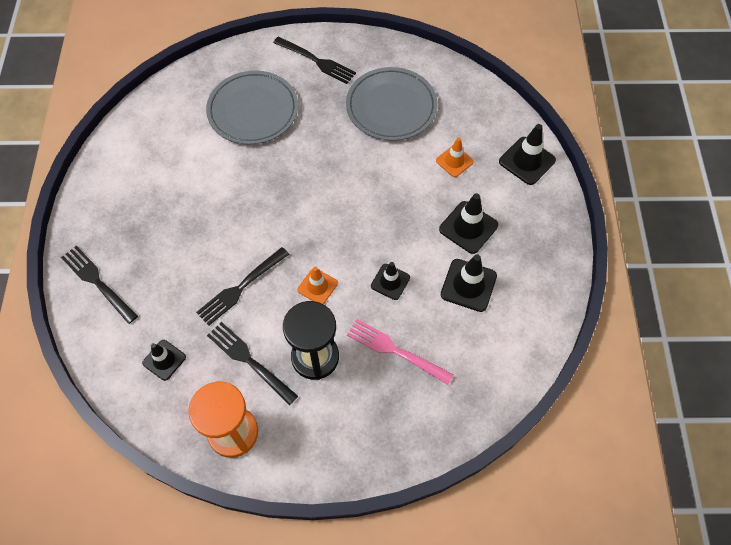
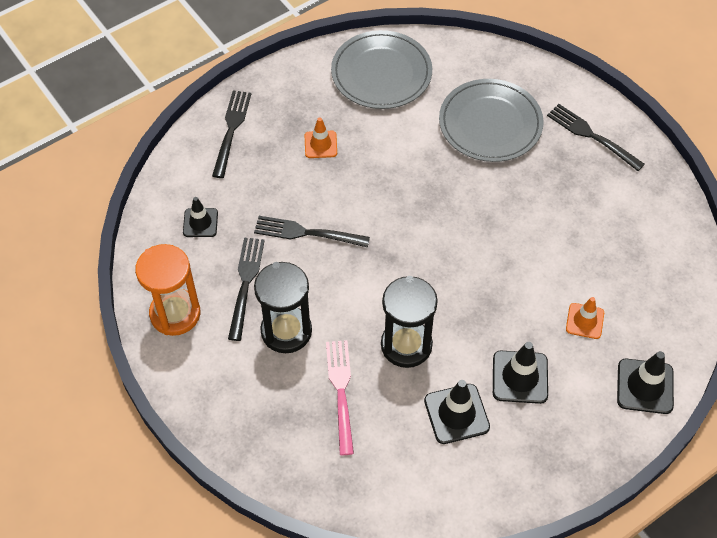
camera: 55 degrees right, 5 degrees down
black fork [273,37,356,84] -> black fork turned 135 degrees clockwise [547,104,645,171]
orange traffic cone [298,267,338,304] -> orange traffic cone moved to [305,117,337,158]
grey plate [346,67,437,141] -> grey plate moved to [331,30,432,109]
black traffic cone [371,262,410,300] -> black hourglass [381,276,438,368]

